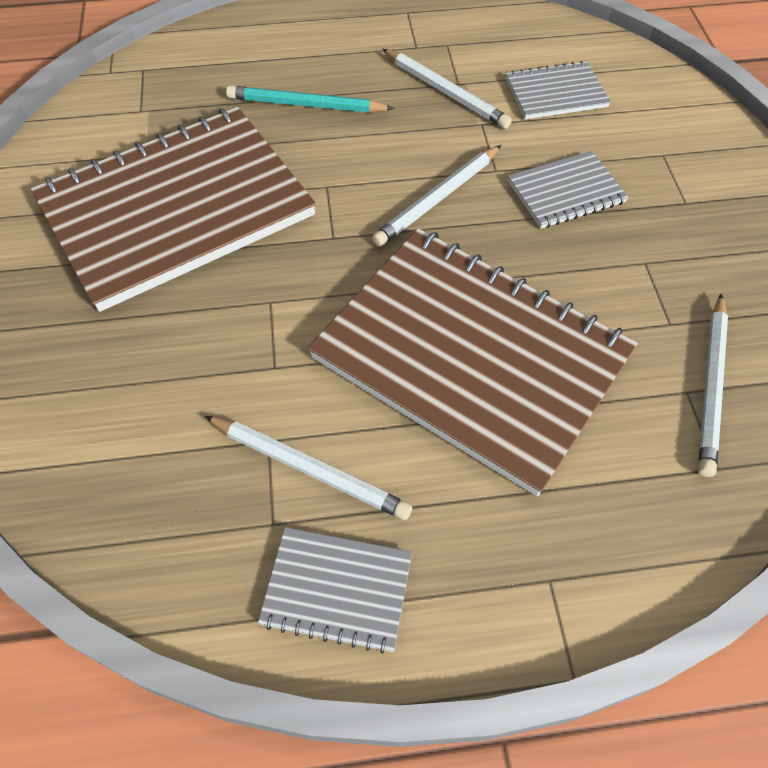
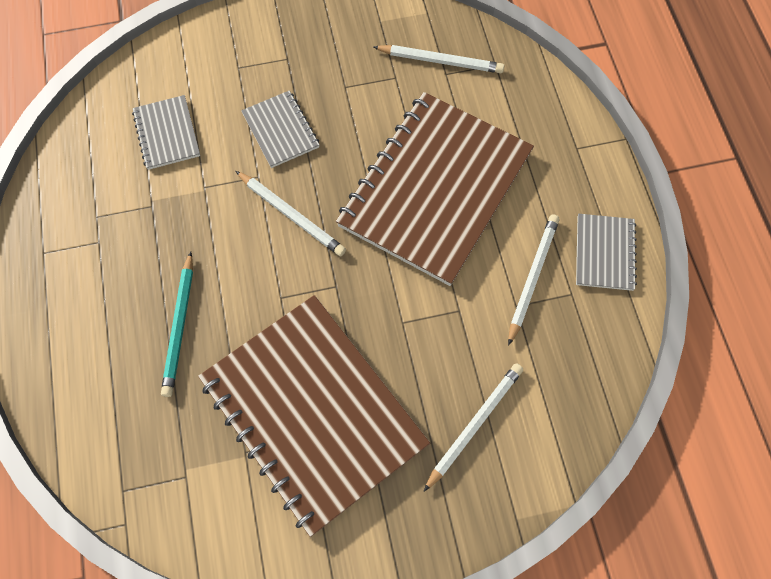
camera: 95 degrees left, 10 degrees up
white pencil [383,49,512,129] -> white pencil moved to [423,363,523,492]

